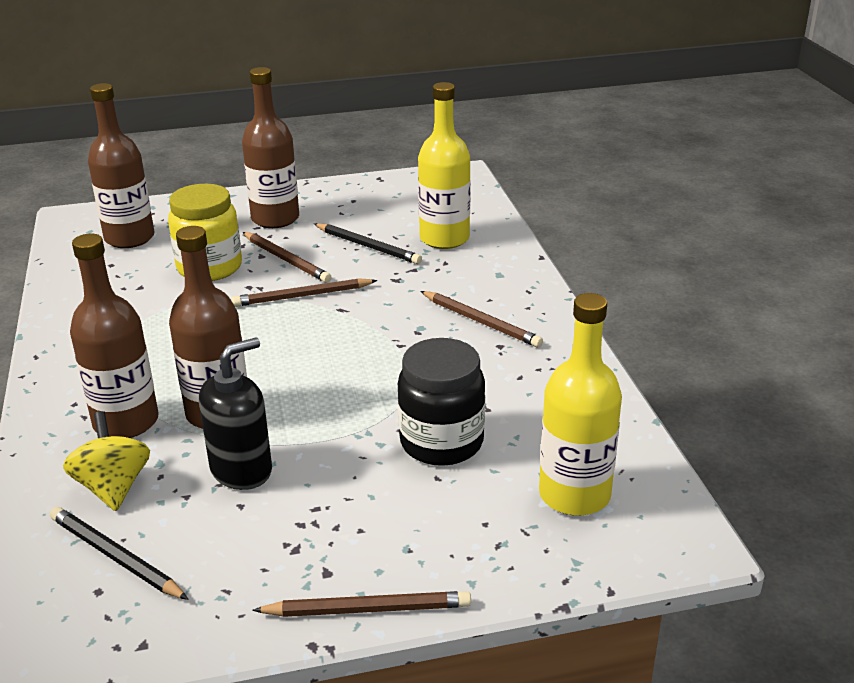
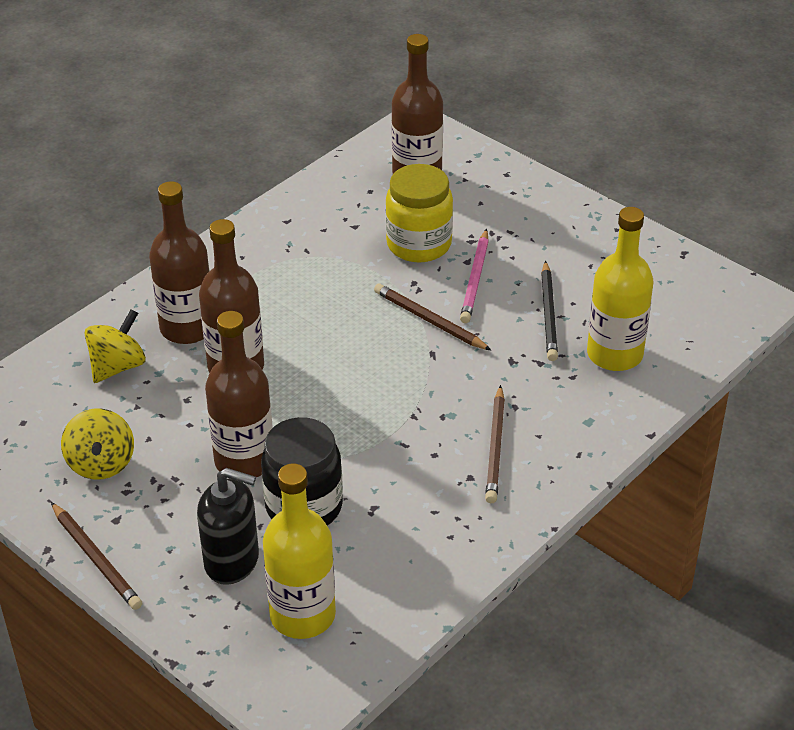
camera: 55 degrees right, 10 degrees up
black pencil [50,507,189,600] -> none
black soap dispenser [199,338,272,490] -> black soap dispenser moved to [197,468,259,585]
brown bottle [242,67,299,228] -> brown bottle moved to [205,311,273,477]
brown pencil [243,232,331,283] -> pink pencil [460,229,489,323]
none -> yellow spinning top [61,408,134,480]

